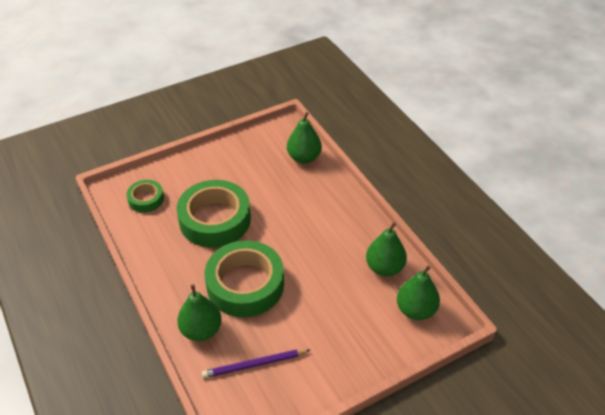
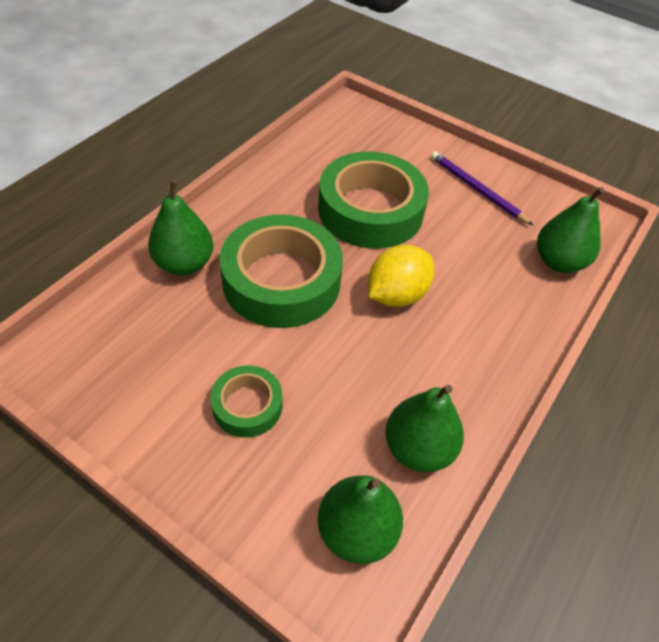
camera: 60 degrees right, 5 degrees up
green tape [127,180,164,213] -> green tape moved to [210,365,282,438]
purple pencil [202,349,310,378] -> purple pencil moved to [431,151,533,225]
none -> yellow lemon [368,245,434,307]

